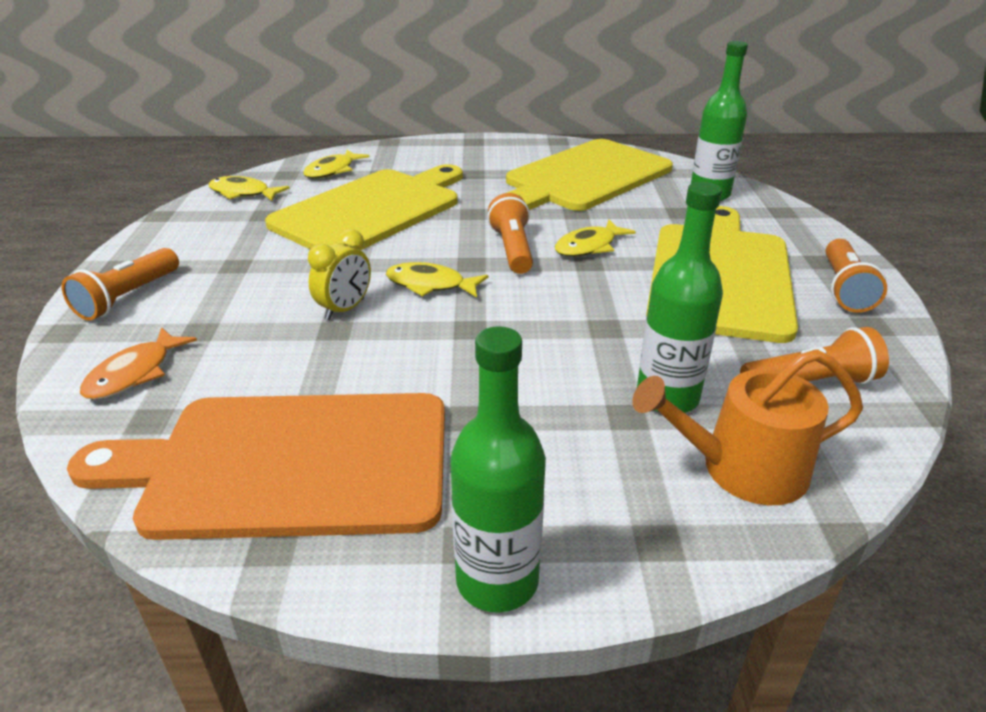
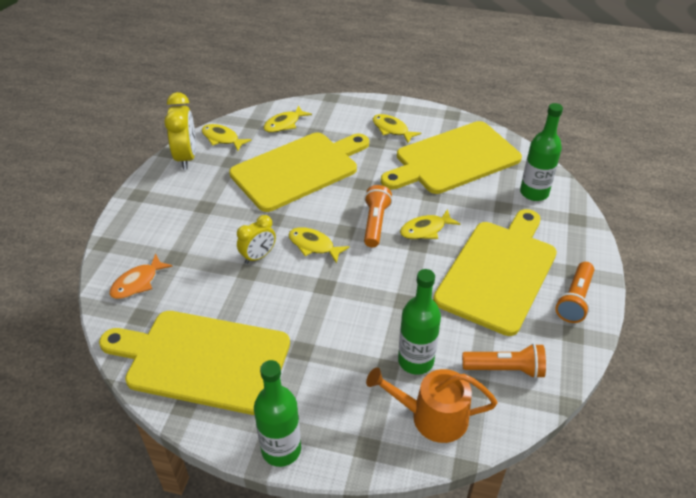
camera: 15 degrees right, 10 degrees up
orange flashlight [62,248,179,321] -> none
orange cutting board [67,393,445,540] -> yellow cutting board [99,311,290,415]
none -> yellow clock [164,92,196,170]
none -> yellow fish [373,114,421,143]

